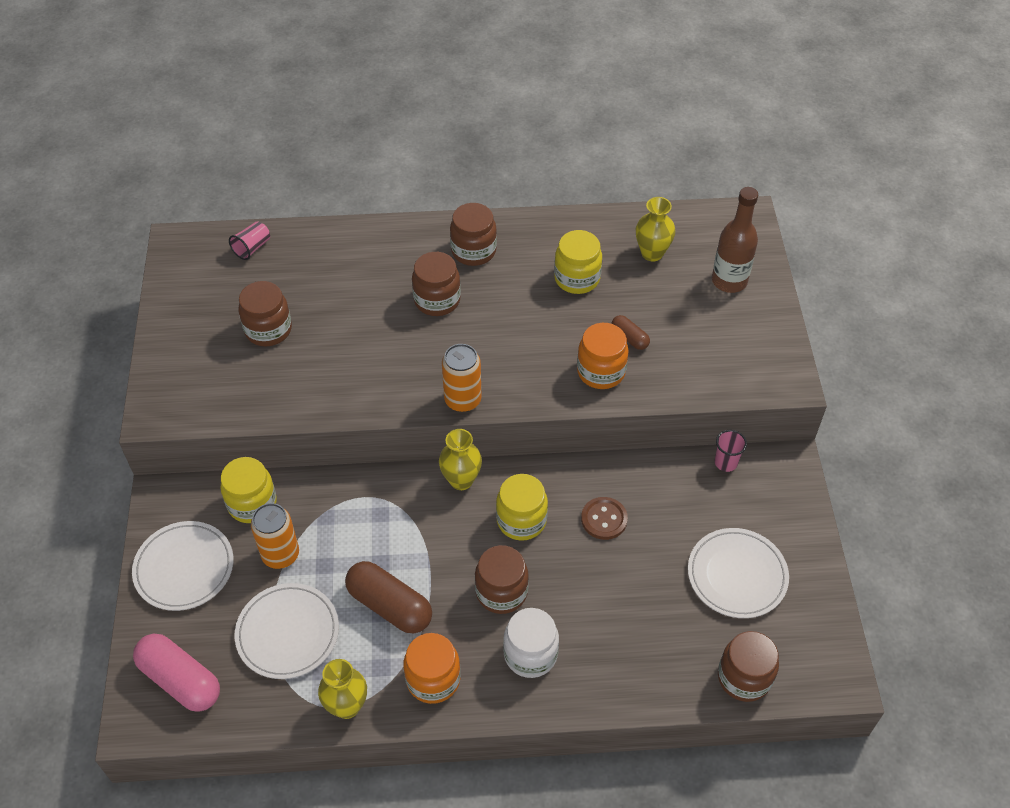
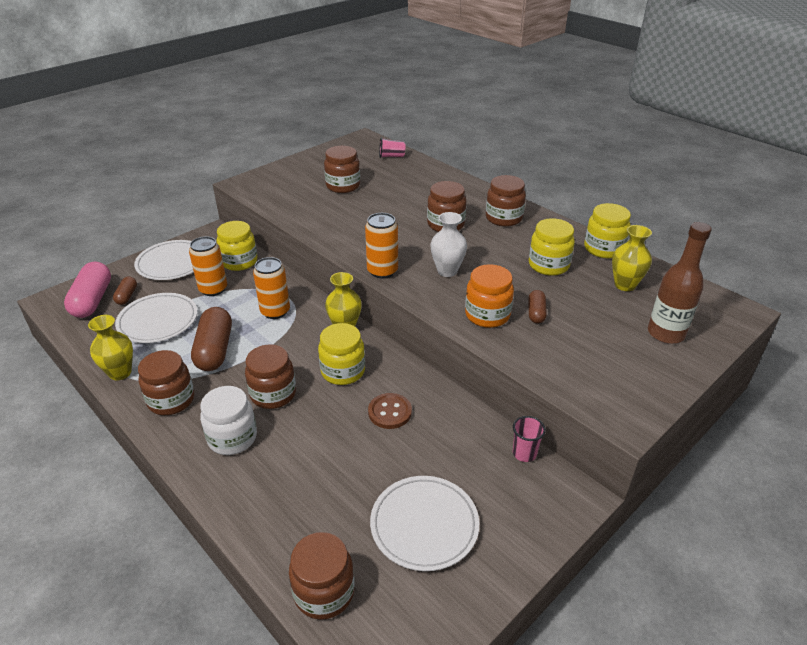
camera: 50 degrees right, 15 degrees down
orange jar [403,633,461,704] -> brown jar [138,350,194,415]
none -> brown capsule [113,276,137,305]
none -> orange can [253,257,290,319]
none -> white vase [430,212,467,277]
none -> yellow jar [584,203,631,258]

